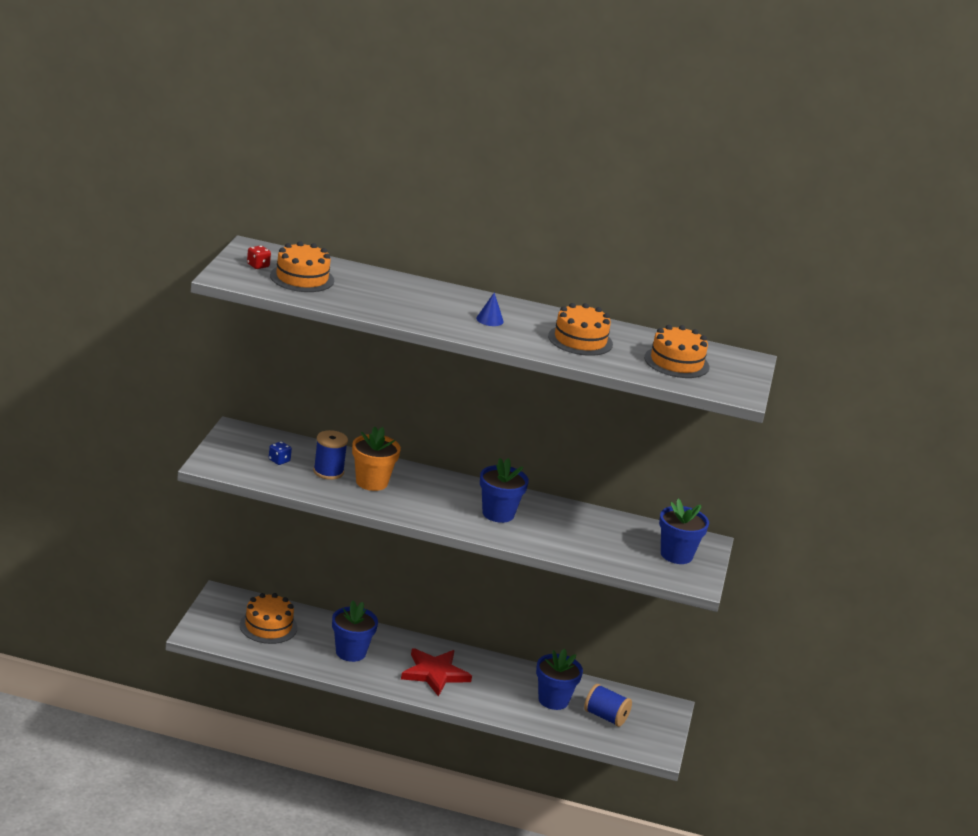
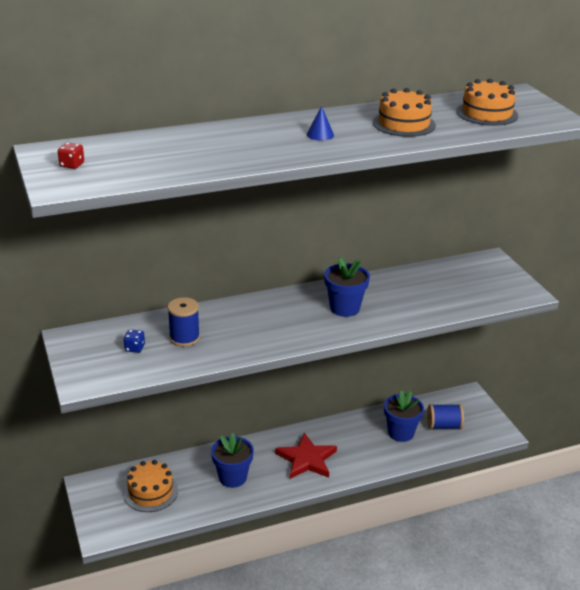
camera: 30 degrees left, 5 degrees up
orange cake [270,241,334,292] -> none
orange flower pot [352,427,401,491] -> none
blue flower pot [659,499,709,564] -> none

